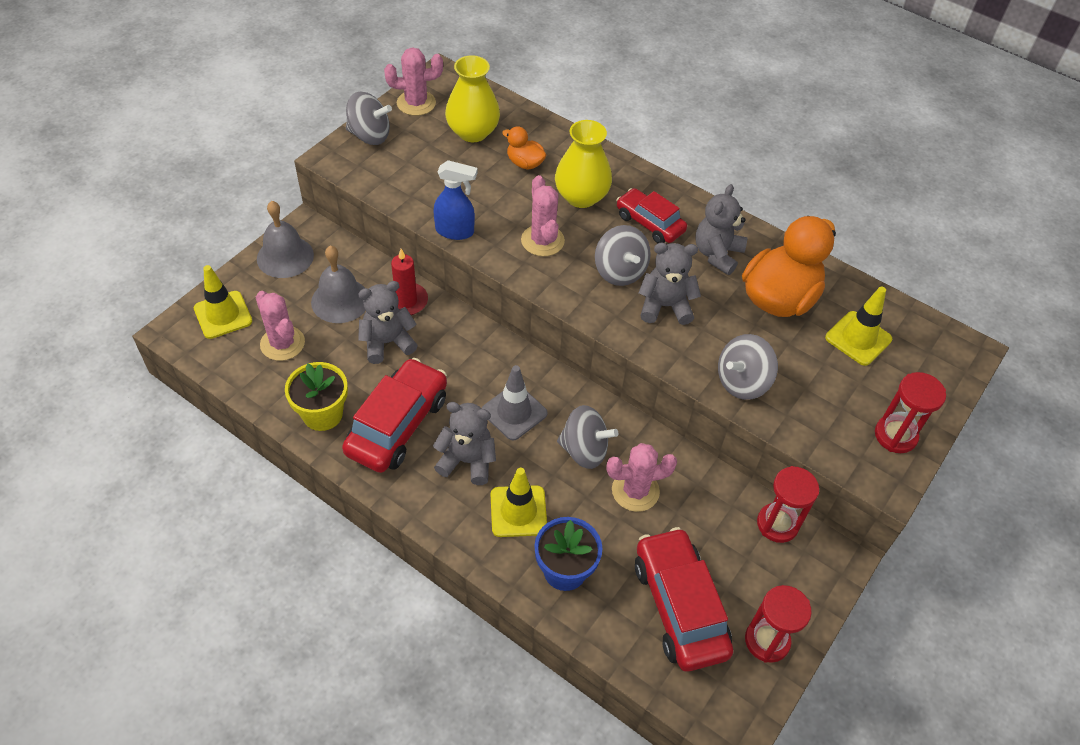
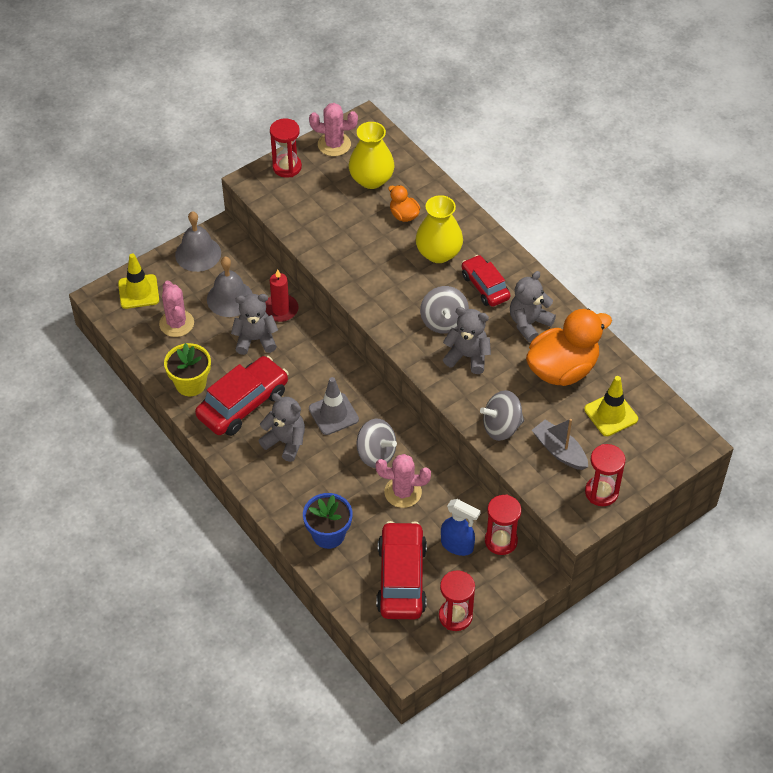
camera: 20 degrees right, 0 degrees up
grey spinning top [346,92,392,145] -> red hourglass [270,119,302,178]
blue spray bottle [433,160,478,240] -> blue spray bottle moved to [441,499,481,556]
yellow traffic cone [491,468,547,537] -> none
pink cactus [521,175,565,256] -> none
none -> grey boat [532,419,588,470]

